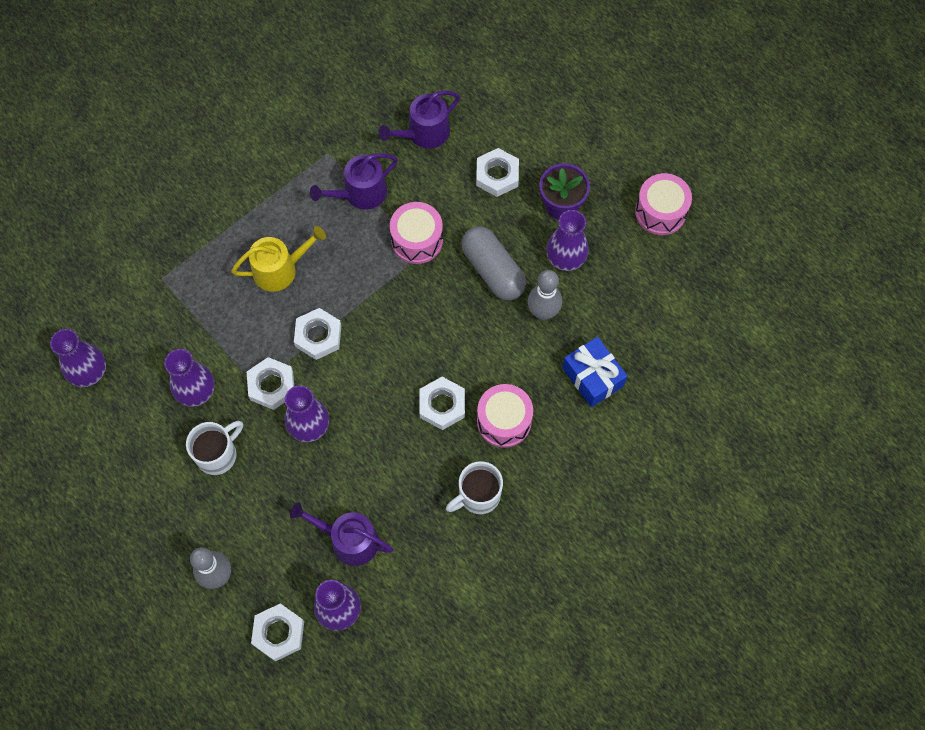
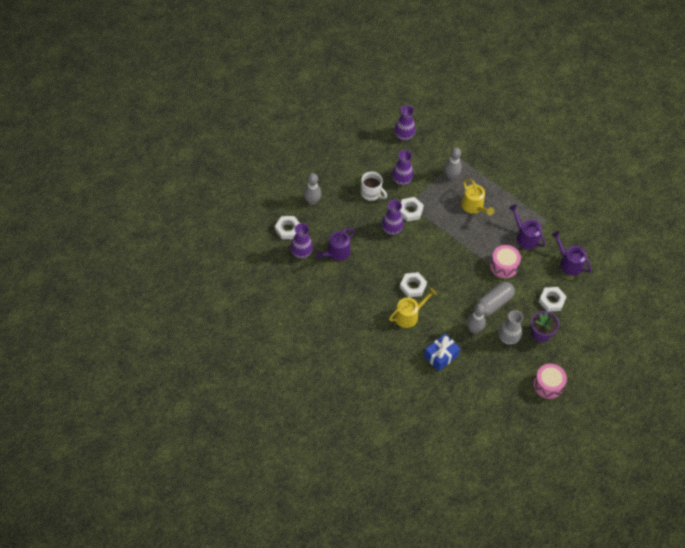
camera: 80 degrees right, 10 degrees down
purple watering can [290,502,393,566] -> purple watering can turned 150 degrees counterclockwise [316,228,355,261]
white nut [294,308,341,360] -> none
white mug [446,461,503,514] -> none
pink drum [477,384,533,448] -> yellow watering can [389,288,437,328]
purple vase [546,210,589,271] -> grey vase [498,310,523,345]
none -> grey bowling pin [444,147,462,180]

